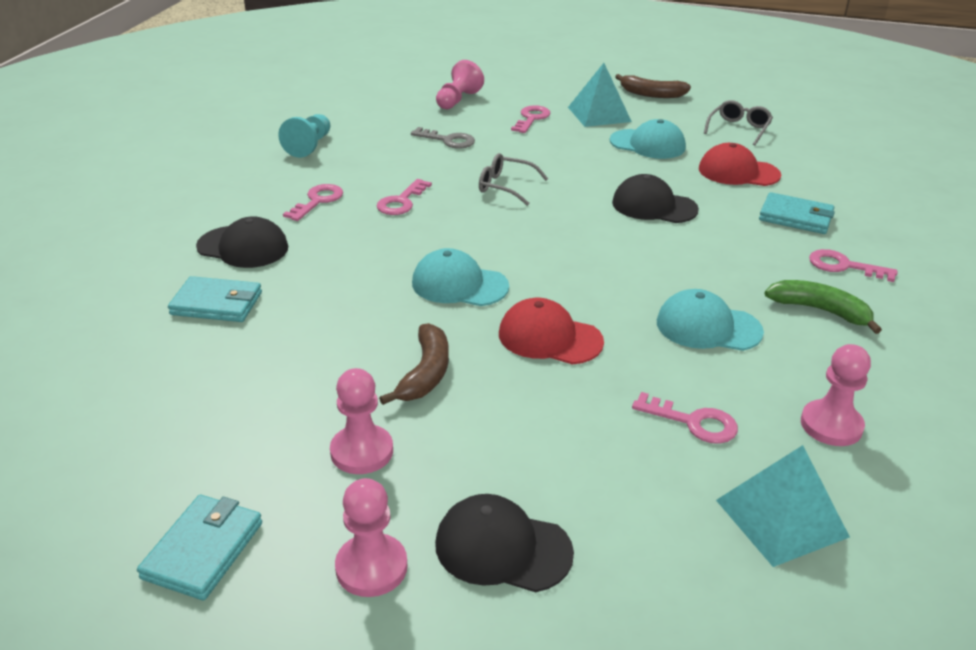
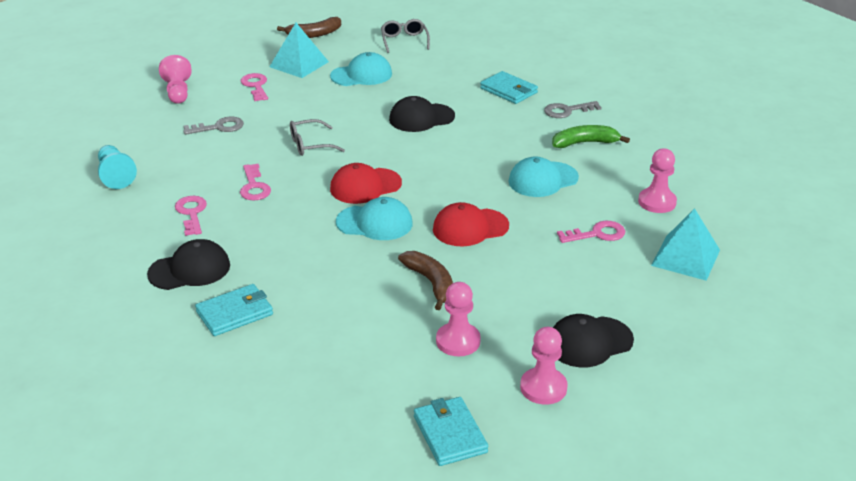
camera: 40 degrees left, 0 degrees up
turquoise cap [412,248,509,306] -> turquoise cap turned 150 degrees counterclockwise [336,197,413,240]
red cap [699,143,781,186] -> red cap moved to [330,163,402,204]
turquoise wallet [759,192,835,234] -> turquoise wallet turned 60 degrees clockwise [480,71,538,104]
pink key [809,249,897,282] -> grey key [544,101,602,118]

